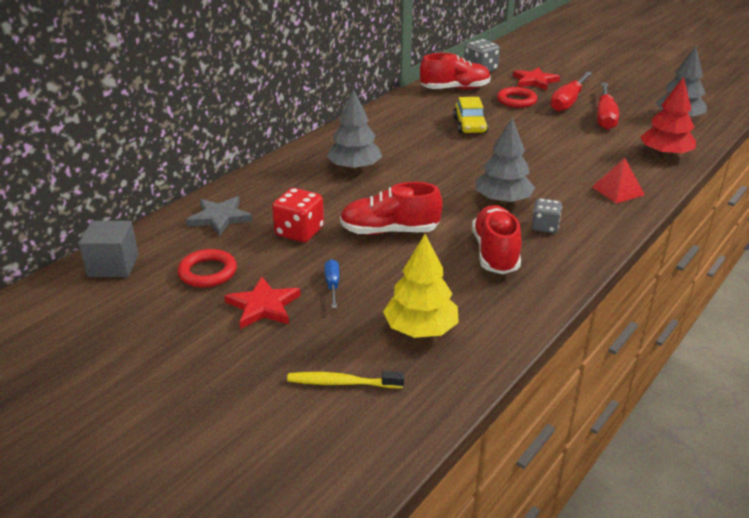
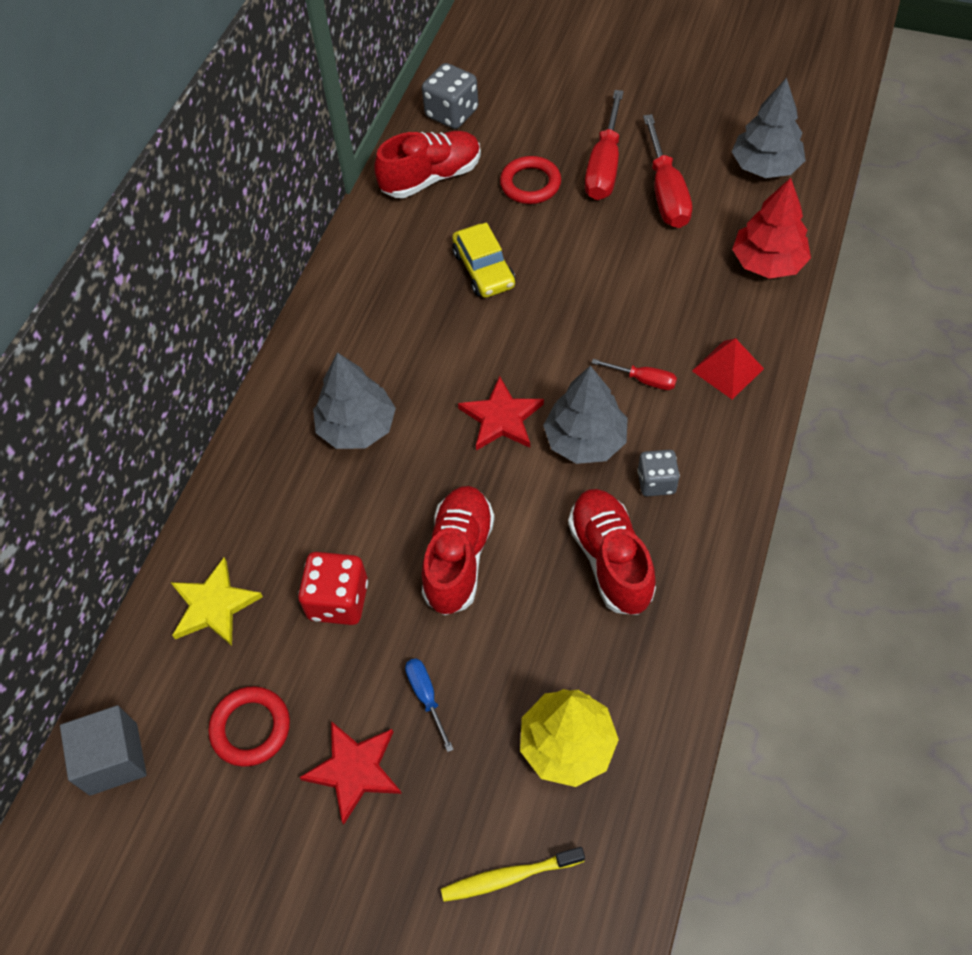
camera: 15 degrees left, 25 degrees up
grey star [186,196,253,236] -> yellow star [171,558,263,646]
red shoe [340,182,443,235] -> red shoe turned 120 degrees clockwise [422,486,495,615]
red star [513,67,560,90] -> red star moved to [458,376,544,451]
none -> red screwdriver [592,359,677,390]

